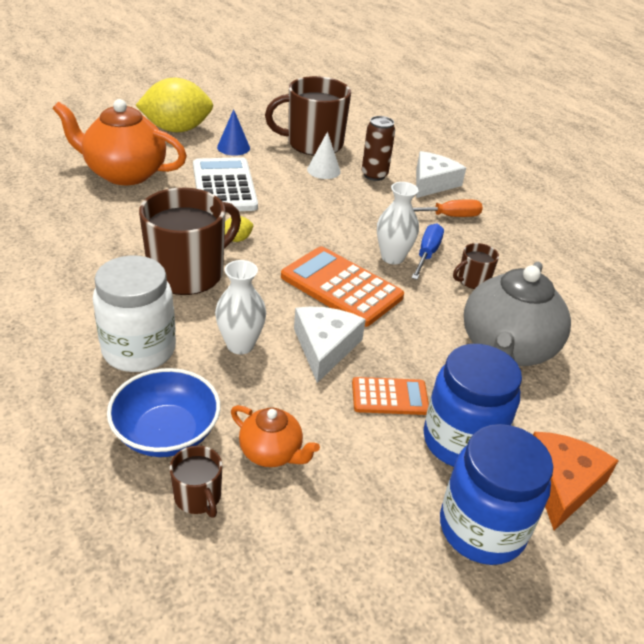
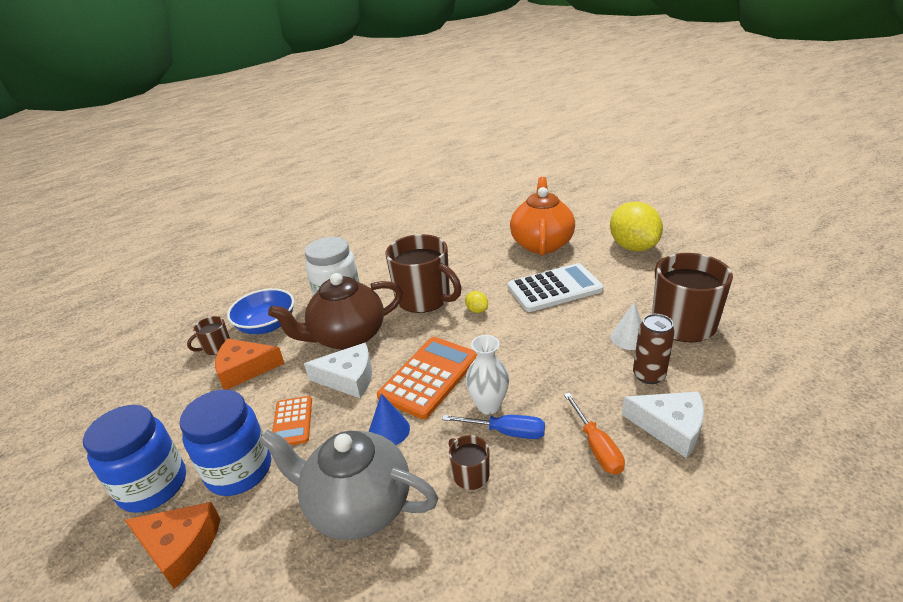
camera: 90 degrees right, 5 degrees down
white vase [215,260,266,354] -> brown teapot [268,273,403,350]
blue cone [217,109,250,156] -> blue cone moved to [369,393,410,445]
orange teapot [231,405,320,467] -> orange cheese [215,339,285,390]

